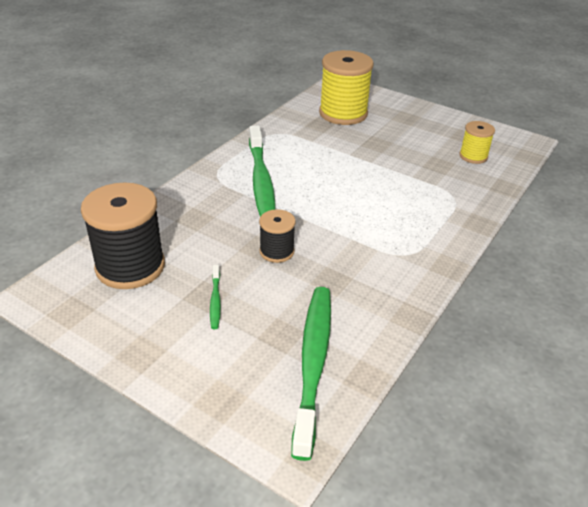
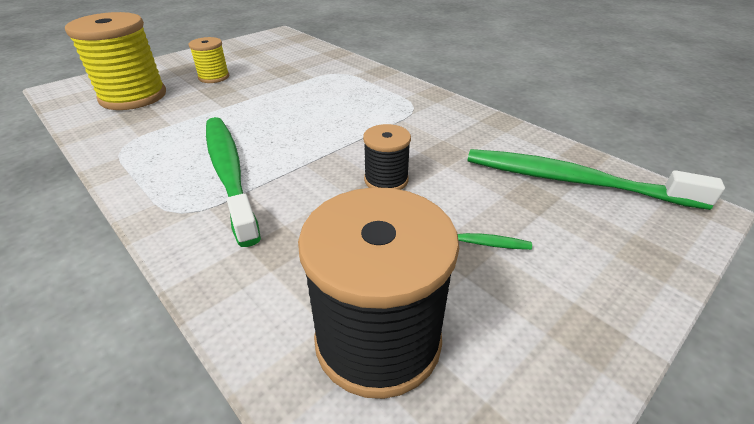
camera: 75 degrees left, 0 degrees up
green toothbrush [249,126,276,217] -> green toothbrush turned 120 degrees counterclockwise [206,117,261,247]
yellow spool [459,121,495,164] -> yellow spool moved to [189,37,229,83]

